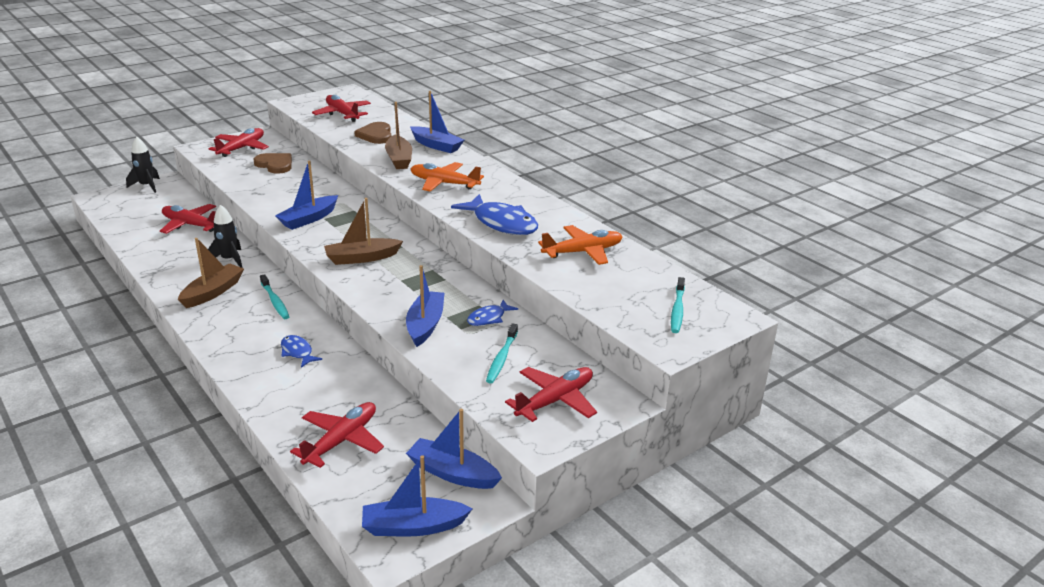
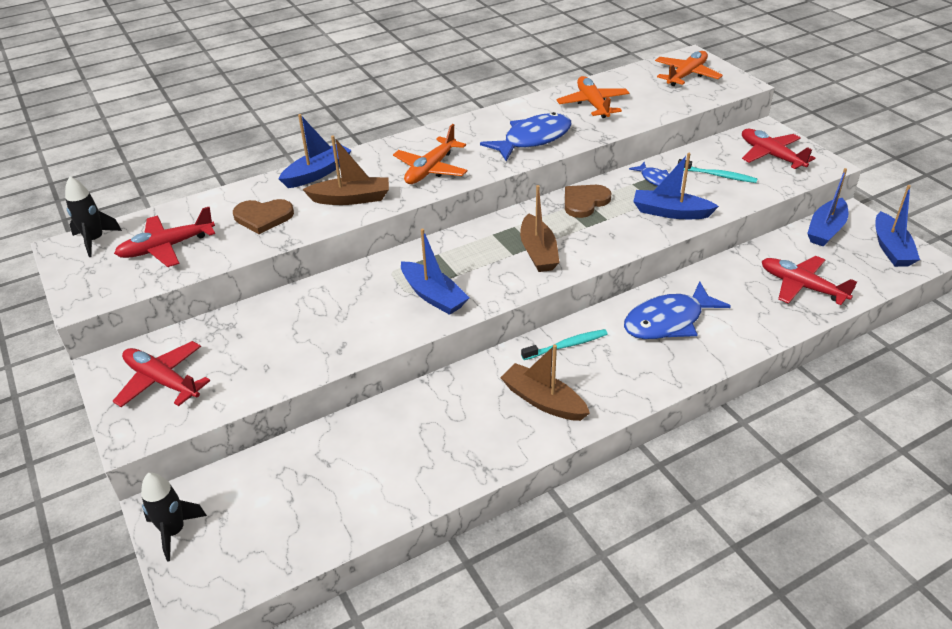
camera: 80 degrees left, 10 degrees up
red plane [160,204,216,234] -> none
black rocket [208,205,242,268] -> black rocket moved to [65,177,122,257]
brown heart [253,153,292,174] -> brown heart moved to [565,185,612,218]
blue fish [281,335,322,368] -> blue fish [624,281,731,339], size x1.93
turquoise toothbrush [671,277,685,333] -> orange plane [655,51,723,86]

